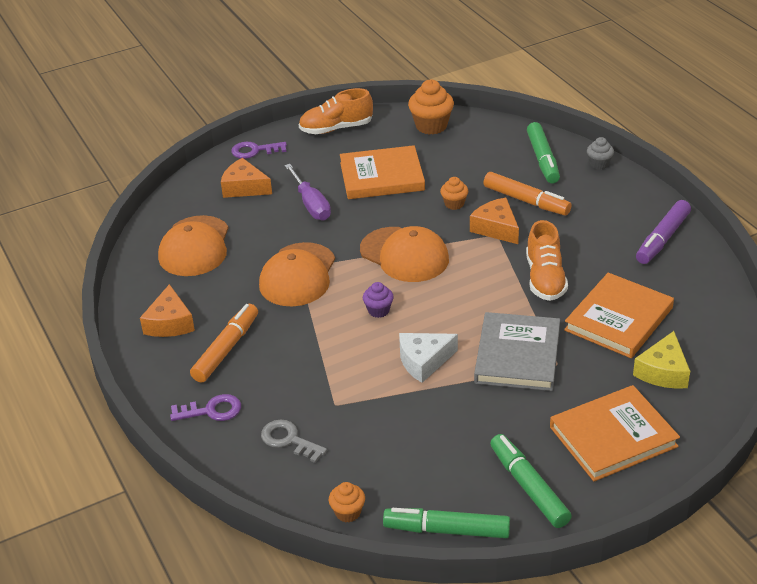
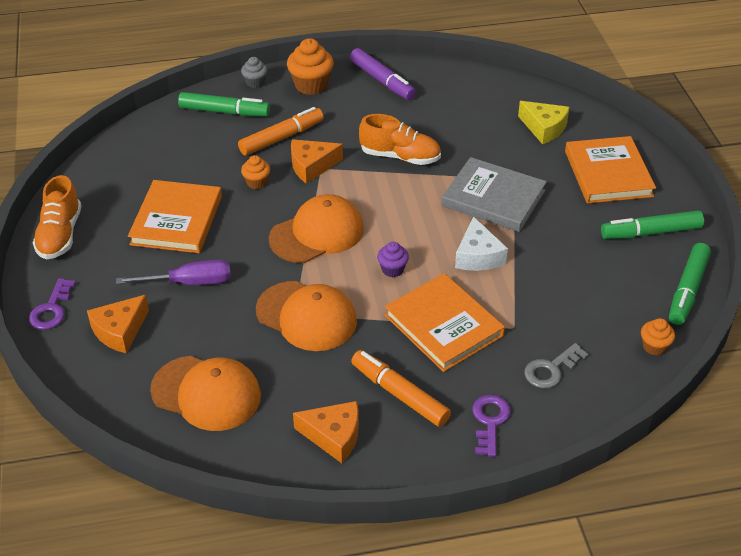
camera: 75 degrees left, 5 degrees up
orange cupcake [408,80,454,135] -> orange cupcake moved to [287,38,334,95]
orange book [564,273,674,358] -> orange book moved to [385,273,505,372]

